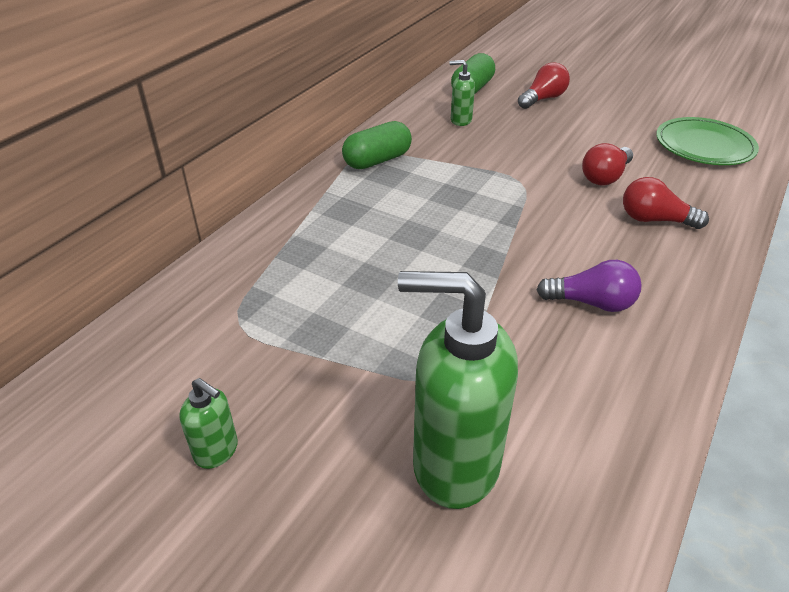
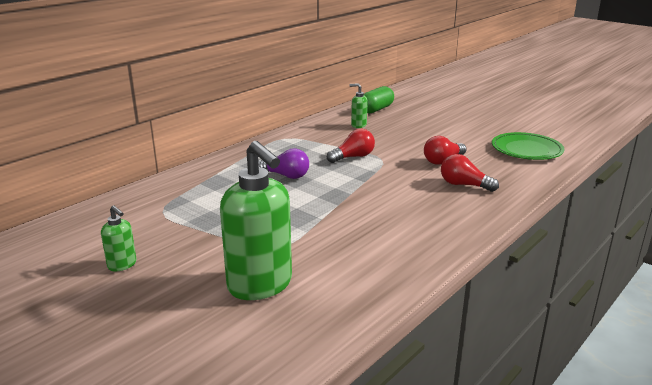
camera: 10 degrees right, 15 degrees down
green capsule [342,121,412,169] -> none
green soap dispenser [398,271,518,509] -> green soap dispenser turned 150 degrees counterclockwise [220,141,292,300]
red light bulb [518,62,570,109] -> red light bulb moved to [327,129,375,163]
purple light bulb [537,260,642,312] -> purple light bulb moved to [258,149,309,179]

